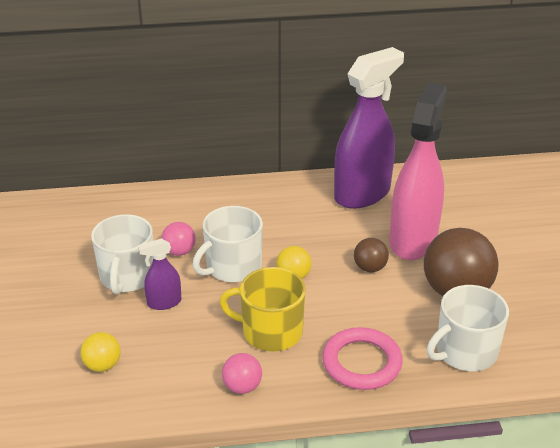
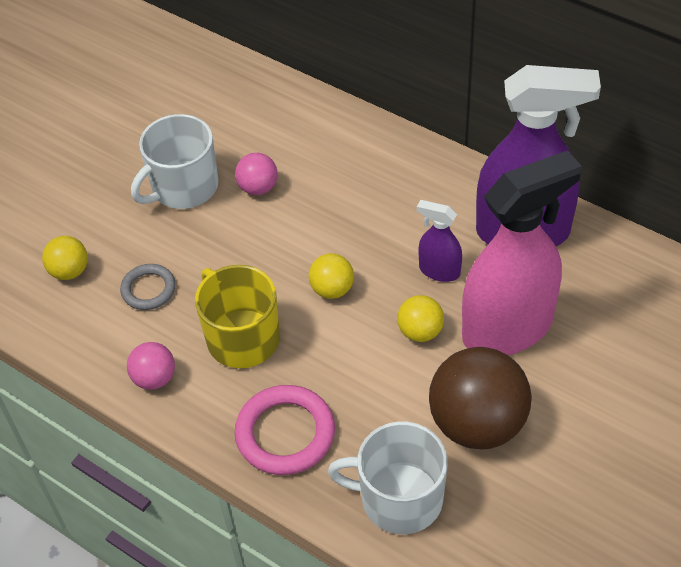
camera: 45 degrees right, 15 degrees up
purple spray bottle [138,239,181,310] -> purple spray bottle moved to [417,200,462,282]
white mug [193,206,263,282] -> none
brown ball [354,238,389,272] -> yellow ball [397,295,444,342]
none -> grey ring [120,264,176,310]

